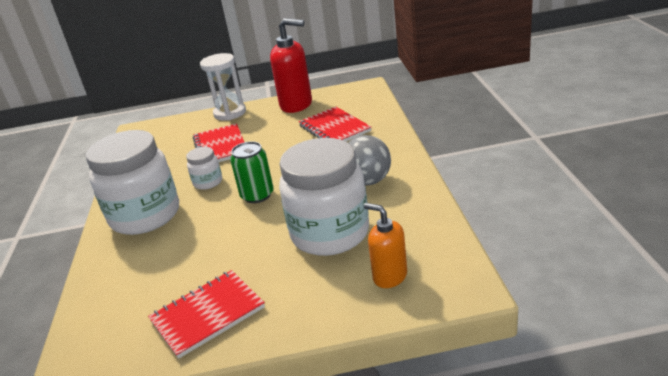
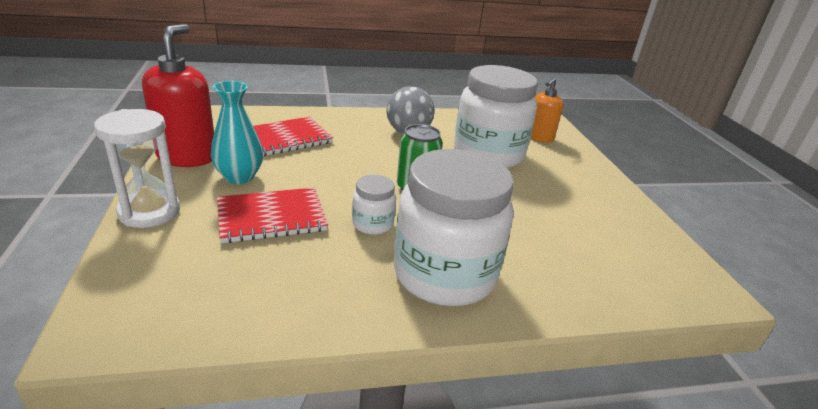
camera: 100 degrees left, 0 degrees up
red notebook [148,270,265,359] -> none
none -> turquoise vase [211,81,263,184]

